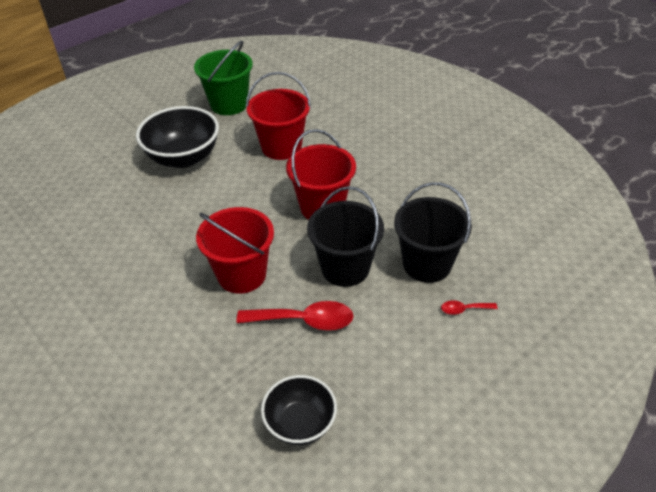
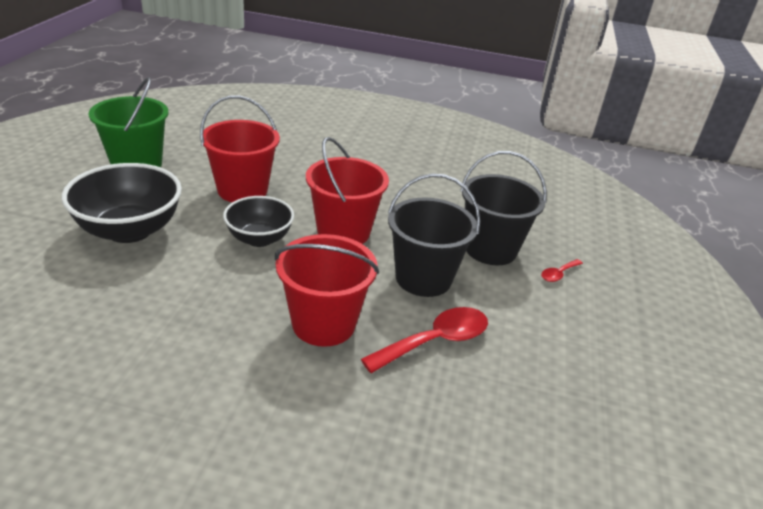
camera: 40 degrees left, 10 degrees down
black bowl [261,375,337,445] -> black bowl moved to [223,196,294,247]

